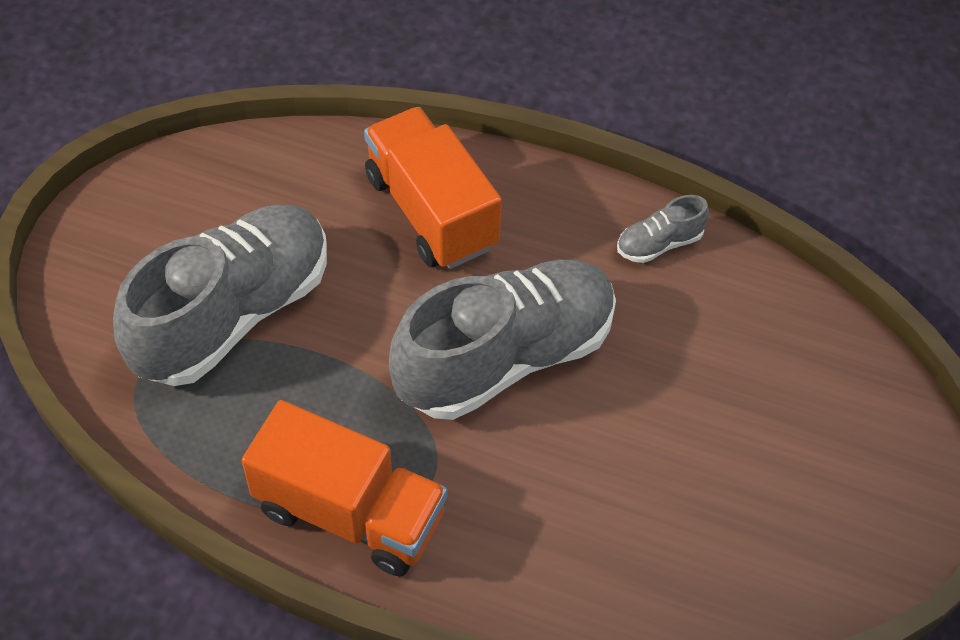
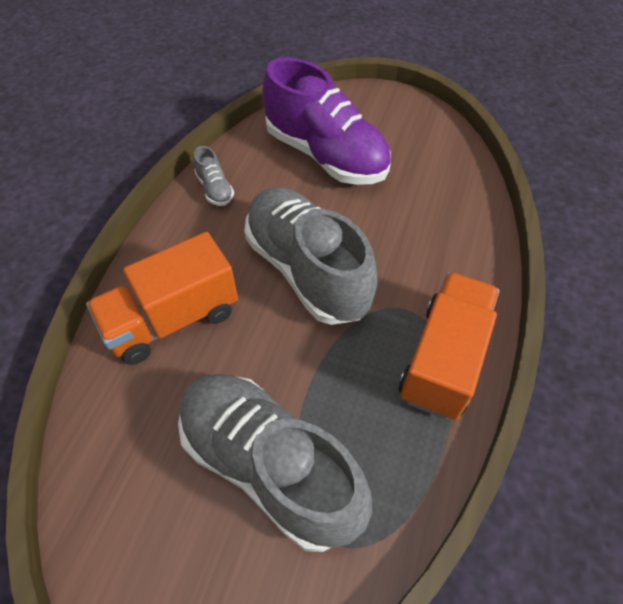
camera: 90 degrees left, 0 degrees up
none -> purple shoe [262,57,391,185]

